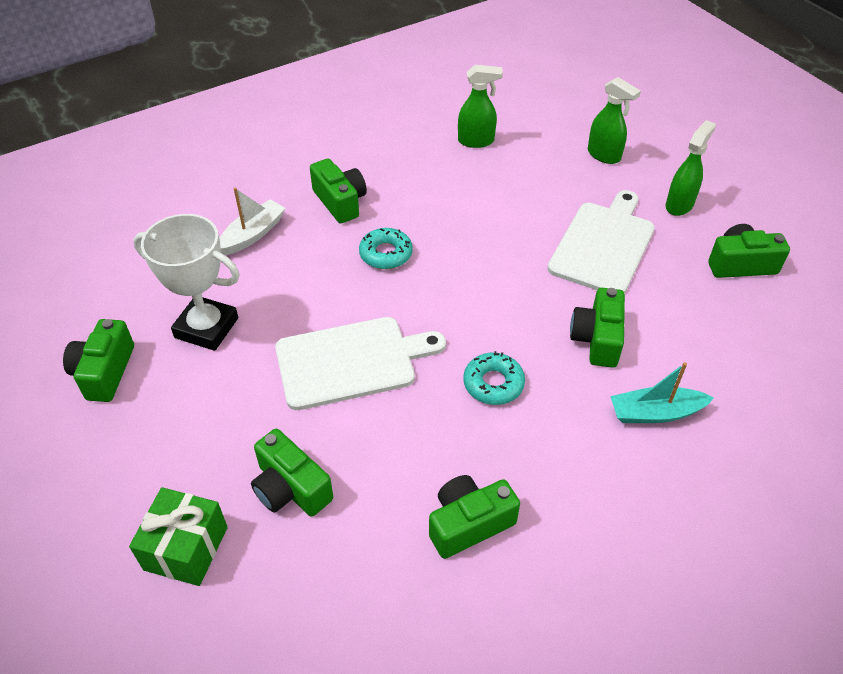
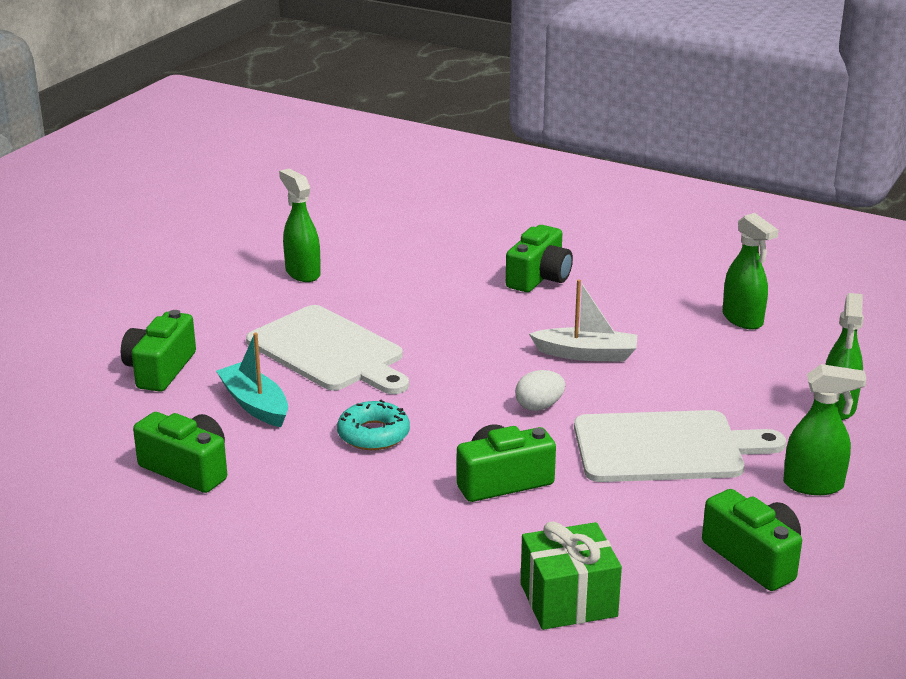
camera: 60 degrees right, 20 degrees down
green camera [63,319,134,402] -> none
green gift [129,487,228,586] -> green gift moved to [521,521,622,630]
white trophy [133,214,240,351] -> green spray bottle [279,169,321,282]
white boat [219,188,286,255] -> white boat moved to [529,279,637,362]
turquoise donut [359,228,413,269] -> none
turquoise boat [610,362,714,423] -> turquoise boat moved to [216,333,288,427]
none -> white egg [515,370,565,411]

